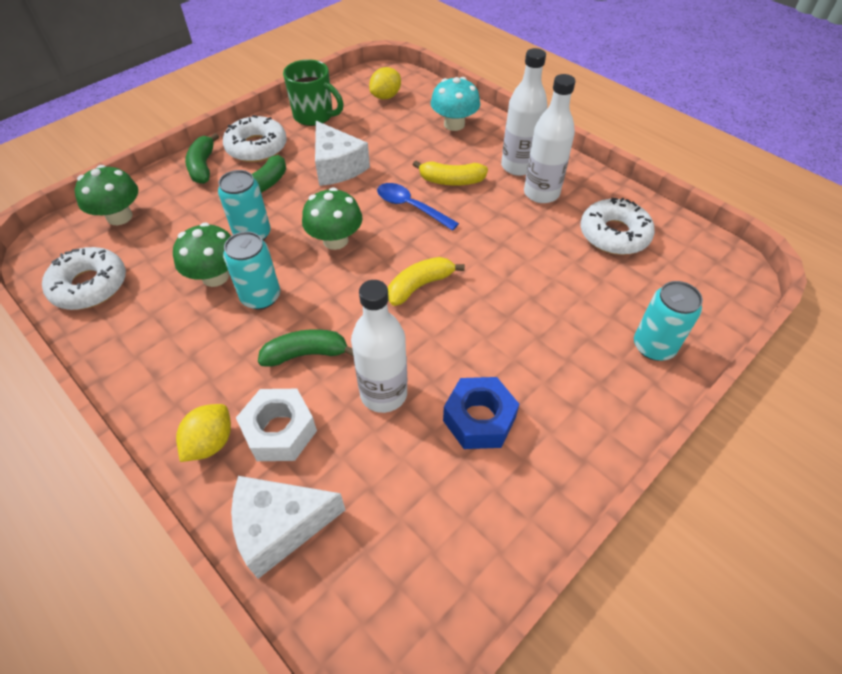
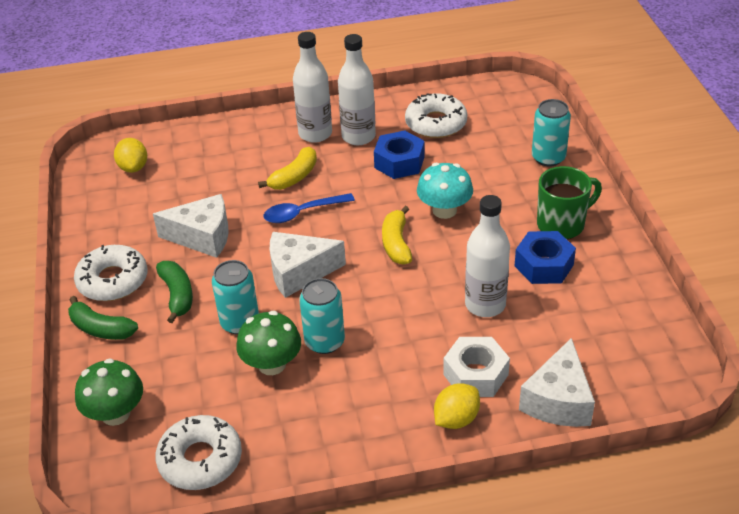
camera: 55 degrees left, 10 degrees down
yellow lemon [176,404,231,462] -> yellow lemon turned 75 degrees clockwise [434,383,480,429]
green banana [258,329,353,367] -> none
green mug [283,59,344,126] -> green mug moved to [537,166,602,239]
green mushroom [302,187,362,250] -> white cheese [270,232,346,298]
turquoise mushroom [431,77,480,131] -> turquoise mushroom moved to [417,163,473,219]
none -> blue nut [374,130,425,179]

